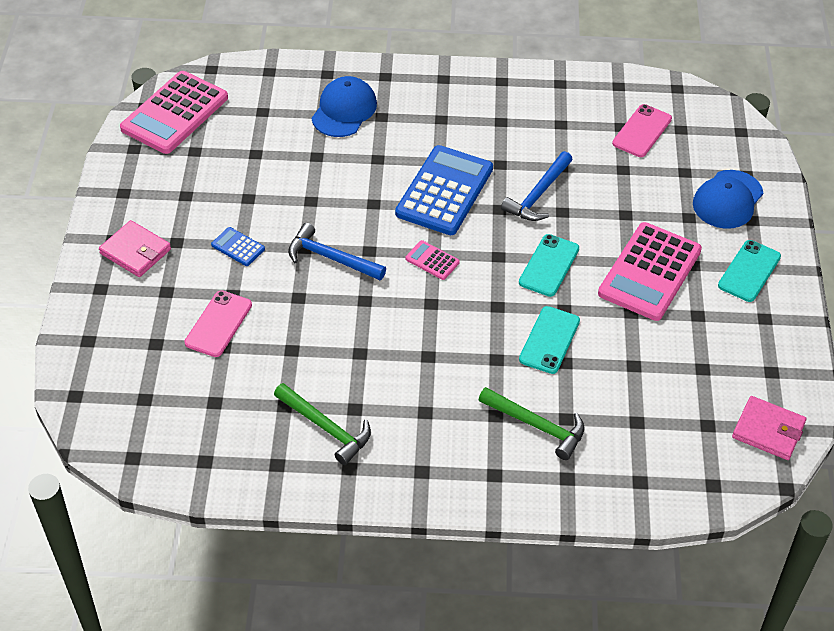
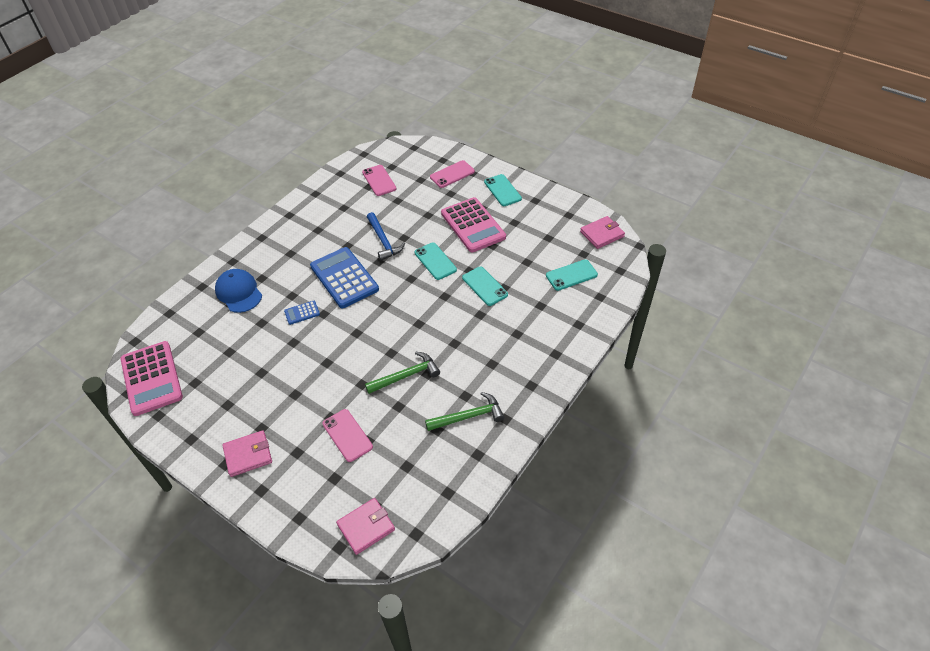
camera: 55 degrees left, 0 degrees up
blue calculator [211,227,265,266] -> blue calculator moved to [284,301,320,325]
blue hammer [288,223,386,280] -> none
pink calculator [405,240,460,280] -> none
green hammer [479,387,585,460] -> green hammer moved to [365,352,440,394]
blue cap [693,170,763,229] -> pink phone [430,160,475,188]
none -> pink wallet [336,498,395,555]
none -> turquoise phone [546,260,598,291]

